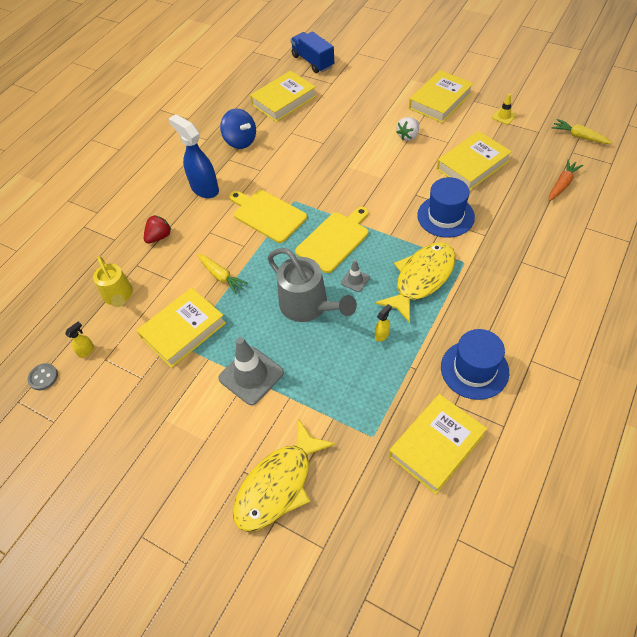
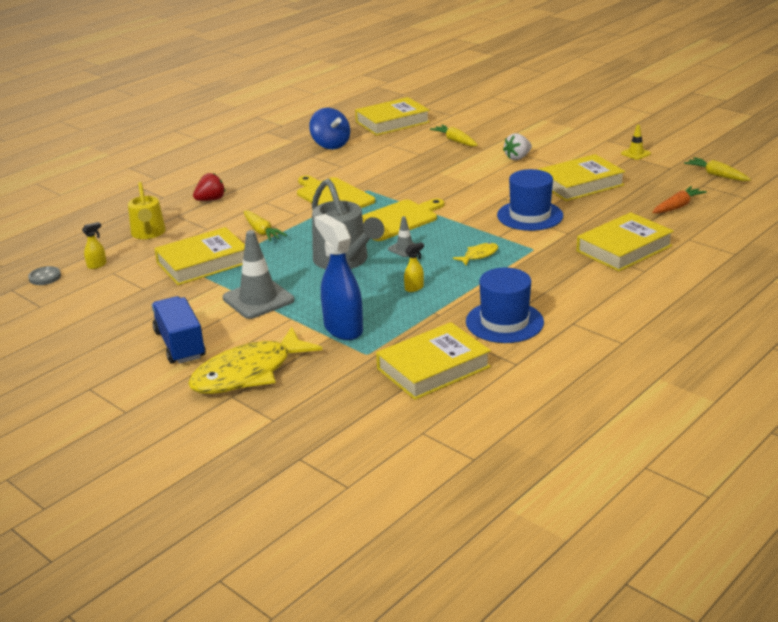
camera: 10 degrees right, 25 degrees down
blue spray bottle [168,114,219,199] -> blue spray bottle moved to [314,214,363,340]
blue truck [290,32,334,73] -> blue truck moved to [152,296,206,364]
yellow fish [375,242,456,323] -> yellow fish [453,242,498,265], size x0.43
yellow book [409,70,473,123] -> yellow book moved to [577,212,674,272]
none -> yellow carrot [430,125,478,147]

